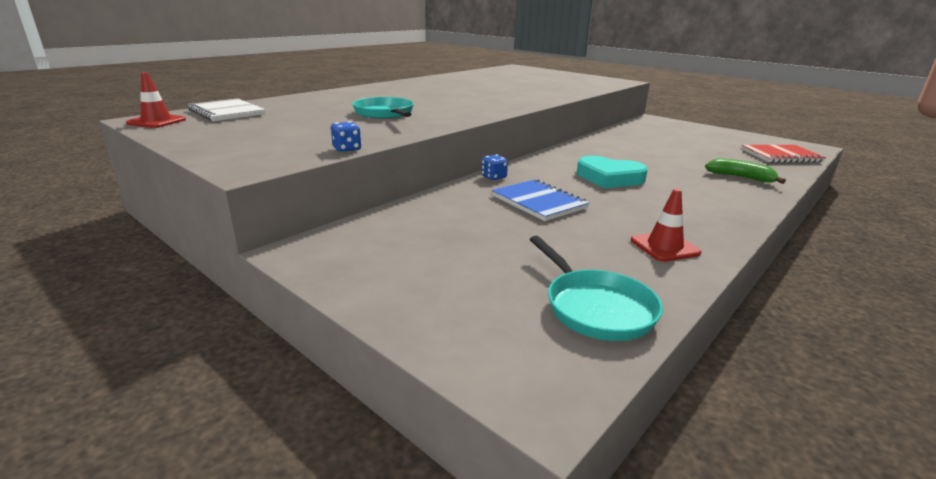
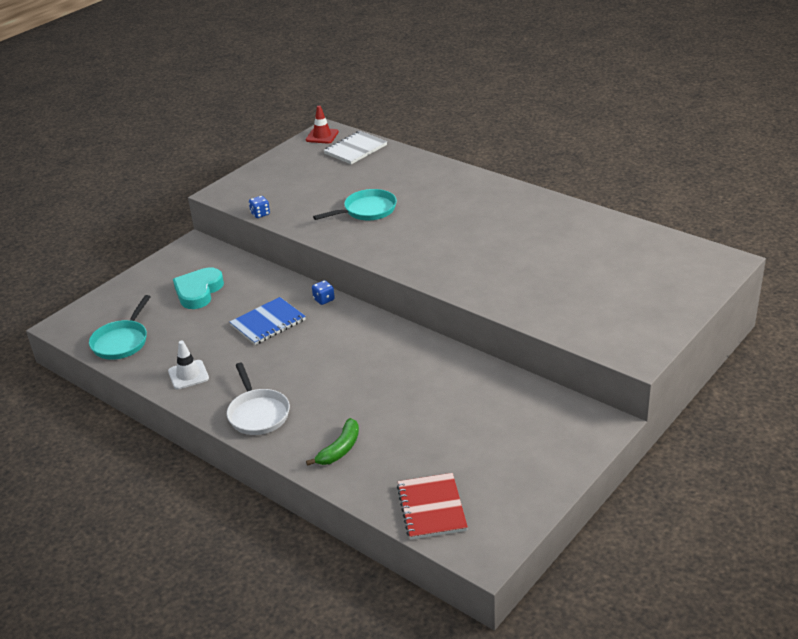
camera: 90 degrees right, 10 degrees up
turquoise pan [529,236,663,341] -> turquoise pan turned 45 degrees counterclockwise [89,295,151,360]
turquoise heart [577,156,648,188] -> turquoise heart moved to [173,267,224,309]
red traffic cone [631,189,701,262] -> white traffic cone [168,341,209,389]
none -> white pan [227,363,290,435]

